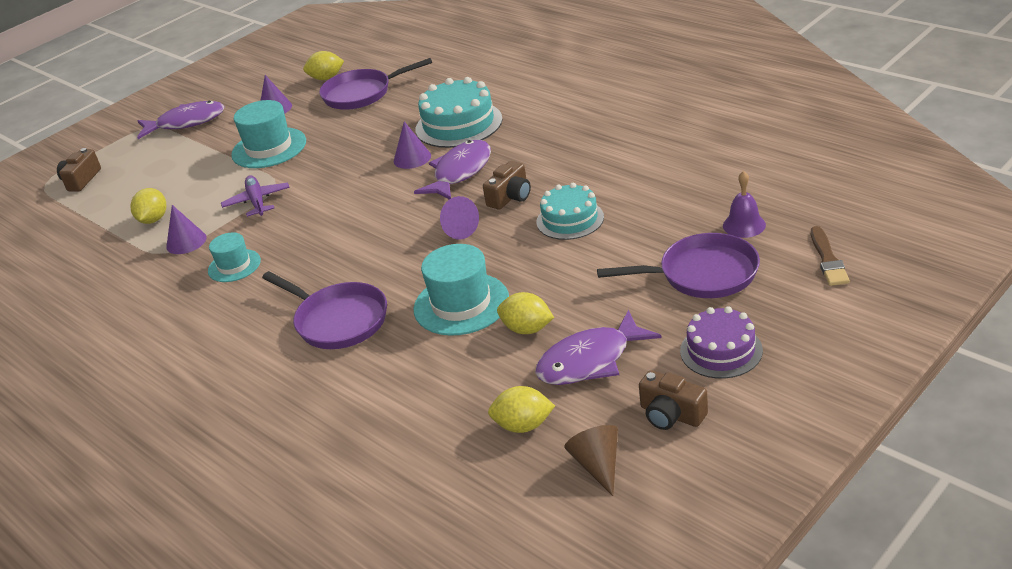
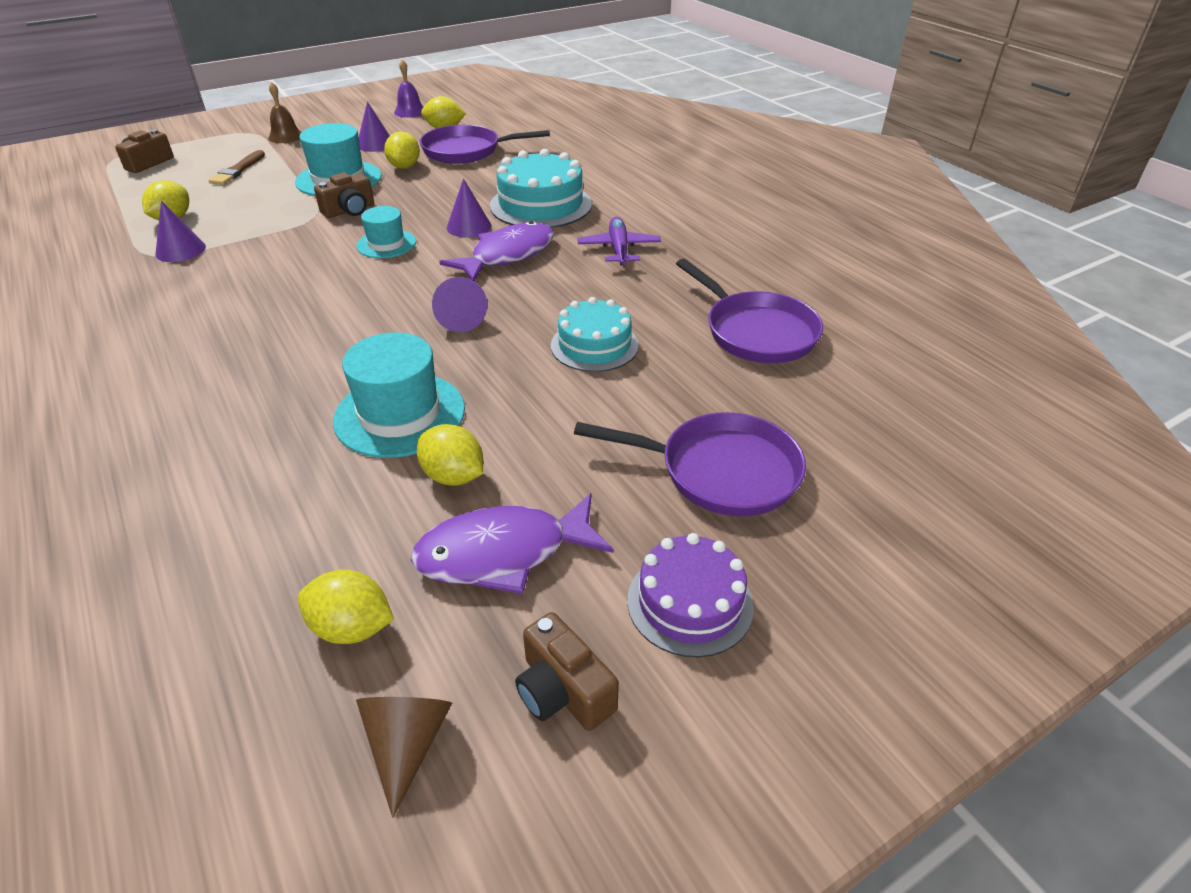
camera: 10 degrees right, 5 degrees up
purple fish [137,100,225,139] -> brown bell [268,82,301,143]
turquoise hat [208,232,261,282] -> turquoise hat moved to [356,206,416,258]
purple plane [221,175,290,217] -> purple plane moved to [577,217,661,265]
purple pan [262,271,387,349] -> purple pan moved to [676,259,823,363]
brown camera [483,161,531,210] -> brown camera moved to [314,172,374,218]
purple bell [723,171,766,238] -> purple bell moved to [394,60,423,118]
brown brush [811,226,850,286] -> brown brush moved to [208,150,265,185]
none -> yellow lemon [384,131,420,169]

